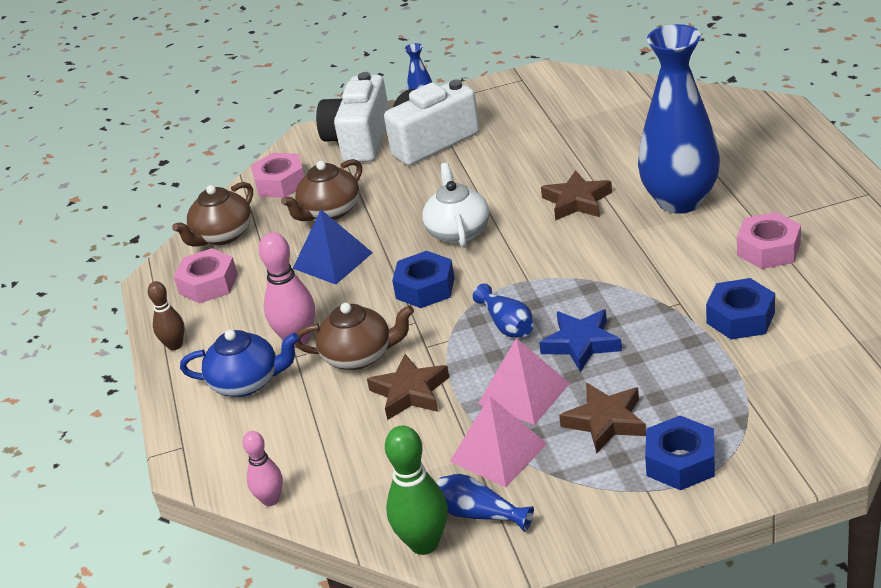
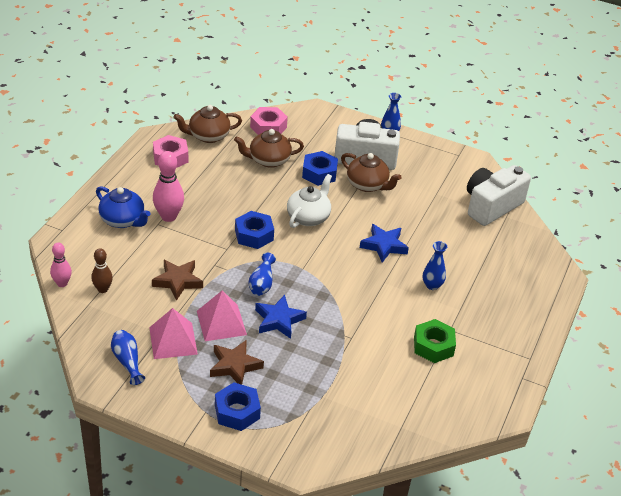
camera: 30 degrees right, 5 degrees up
brown bowling pin [148,281,184,350] -> brown bowling pin moved to [91,248,113,293]
blue pyramid [293,210,373,285] -> none
brown teapot [295,303,414,370] -> brown teapot moved to [341,153,402,192]
white camera [316,72,389,162] -> white camera moved to [467,165,531,226]
green bowling pin [385,425,448,555] -> none
brown star [541,170,612,221] -> blue star [360,224,409,263]
blue vase [638,24,720,214] -> blue vase [423,241,447,290], size x0.42
blue nut [706,278,775,339] -> blue nut moved to [302,151,338,186]
pink nut [737,212,801,269] -> green nut [414,319,456,363]

